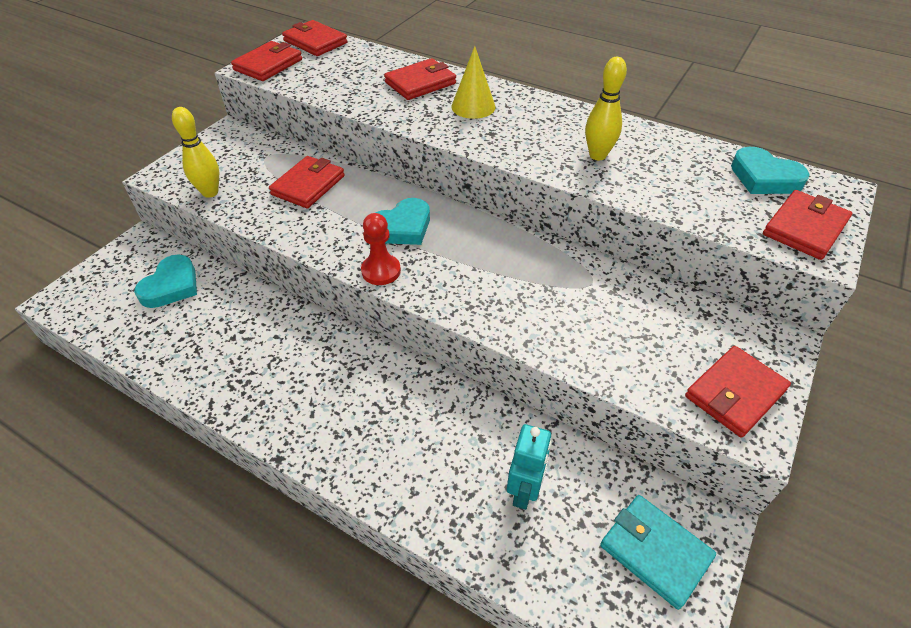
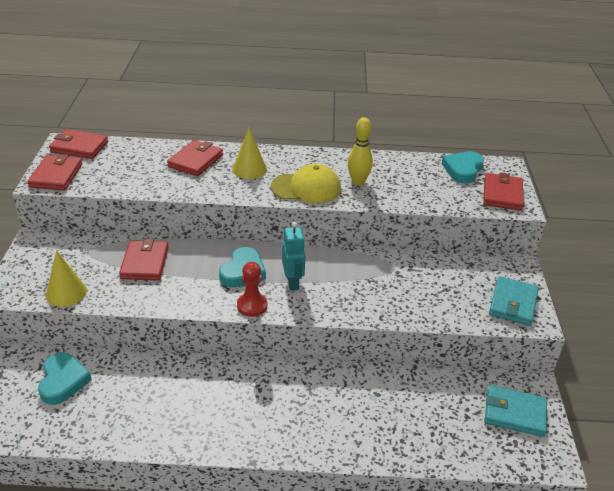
camera: 30 degrees left, 10 degrees down
yellow bowling pin [172,107,219,198] -> yellow cone [46,250,87,307]
turquoise robot [507,424,552,510] -> turquoise robot moved to [282,222,305,291]
red wallet [685,346,791,438] -> turquoise wallet [489,276,539,326]
turquoise heart [731,147,810,194] -> turquoise heart turned 105 degrees clockwise [442,151,484,183]
none -> yellow cap [271,164,341,203]

